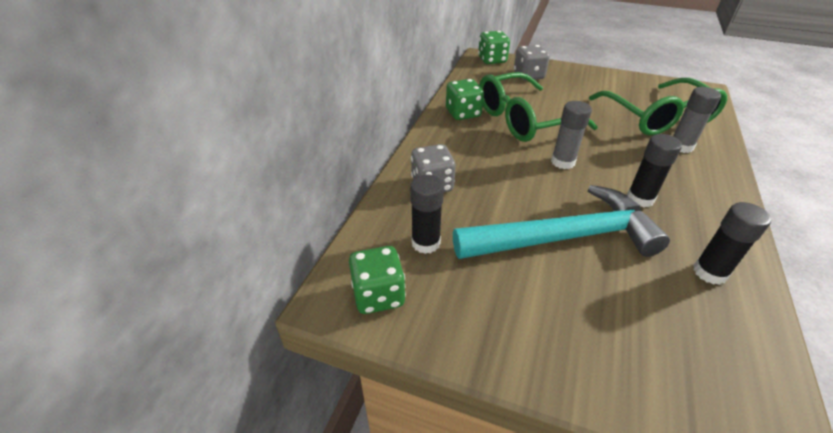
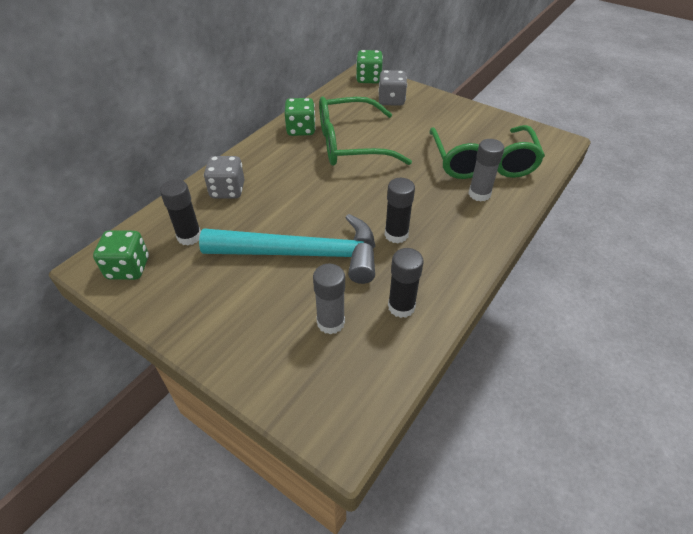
camera: 15 degrees right, 5 degrees up
grey glue stick [551,101,592,169] -> grey glue stick moved to [313,264,345,334]

